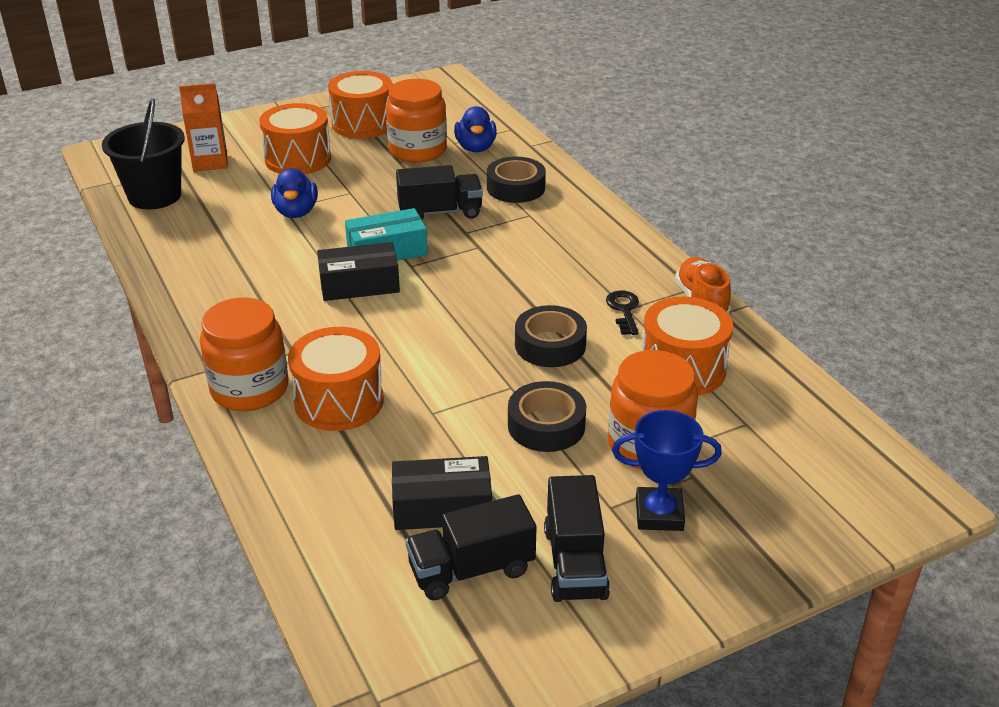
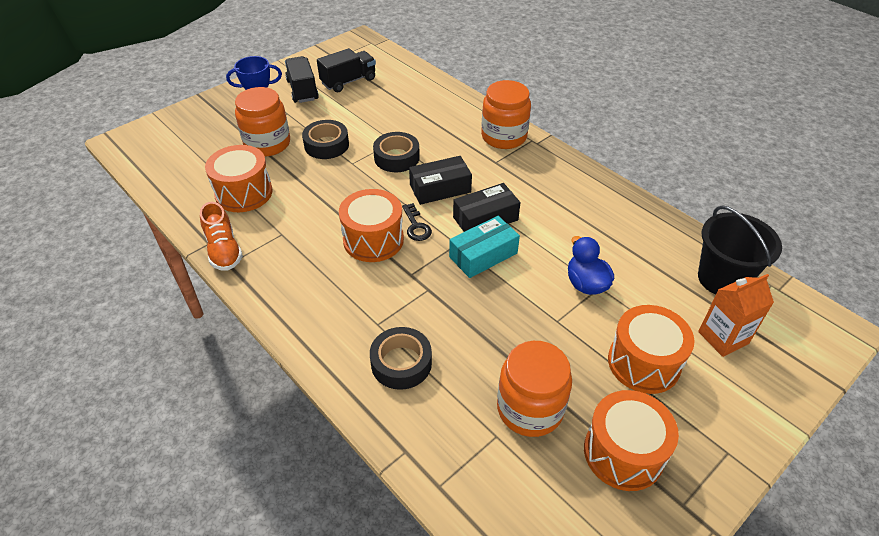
camera: 165 degrees right, 10 degrees up
orange drum [288,327,384,431] -> orange drum moved to [339,189,404,262]
black box [392,456,492,530] -> black box moved to [409,156,472,205]
black truck [396,165,483,220] -> none
blue duck [454,106,497,152] -> none
black tape [515,305,587,367] -> black tape moved to [373,132,420,172]
black key [606,290,639,335] -> black key moved to [402,203,432,241]

